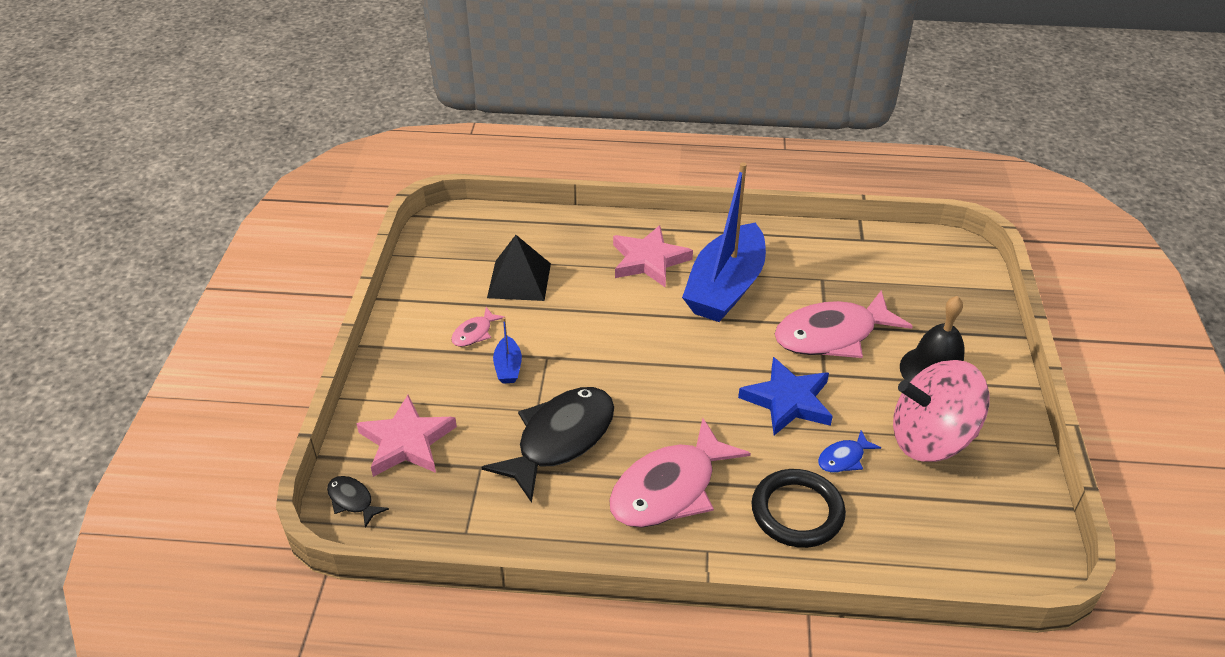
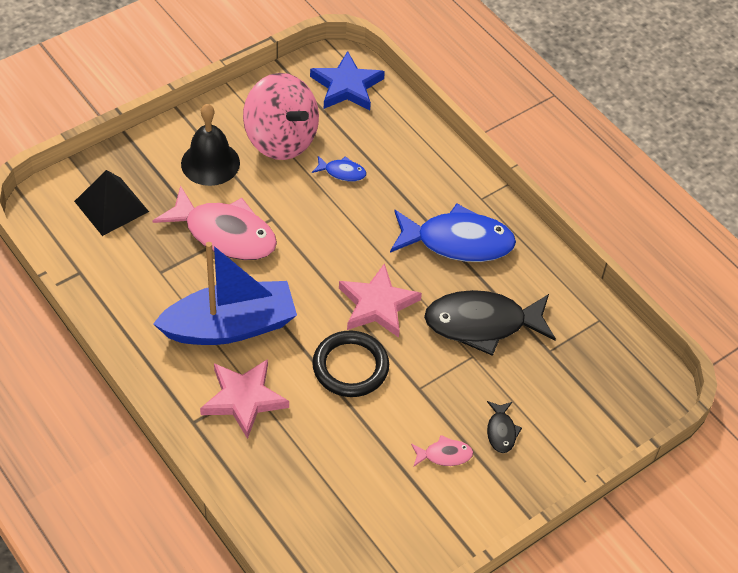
camera: 135 degrees left, 10 degrees up
black fish [327,476,389,528] -> black fish moved to [487,401,522,453]
pink star [356,395,457,477] -> pink star moved to [339,263,422,338]
black pyramid [487,235,551,301] -> black pyramid moved to [74,170,149,236]
blue boat [493,317,522,384] -> none
pink fish [609,418,751,528] -> blue fish [390,203,516,262]
blue star [738,357,833,435] -> blue star moved to [310,51,385,110]
black ring [752,469,846,548] -> black ring moved to [312,330,389,397]

